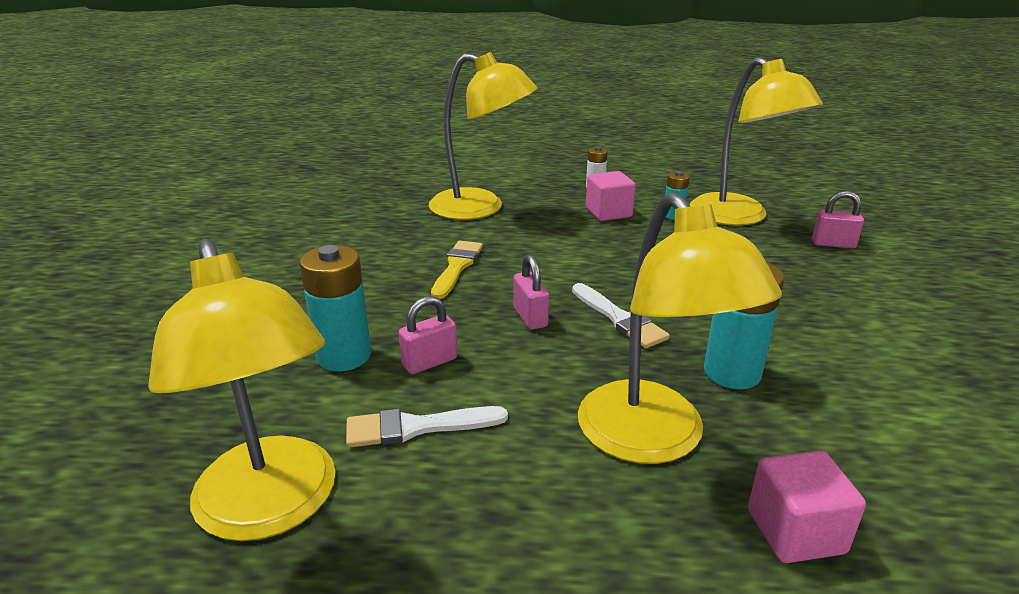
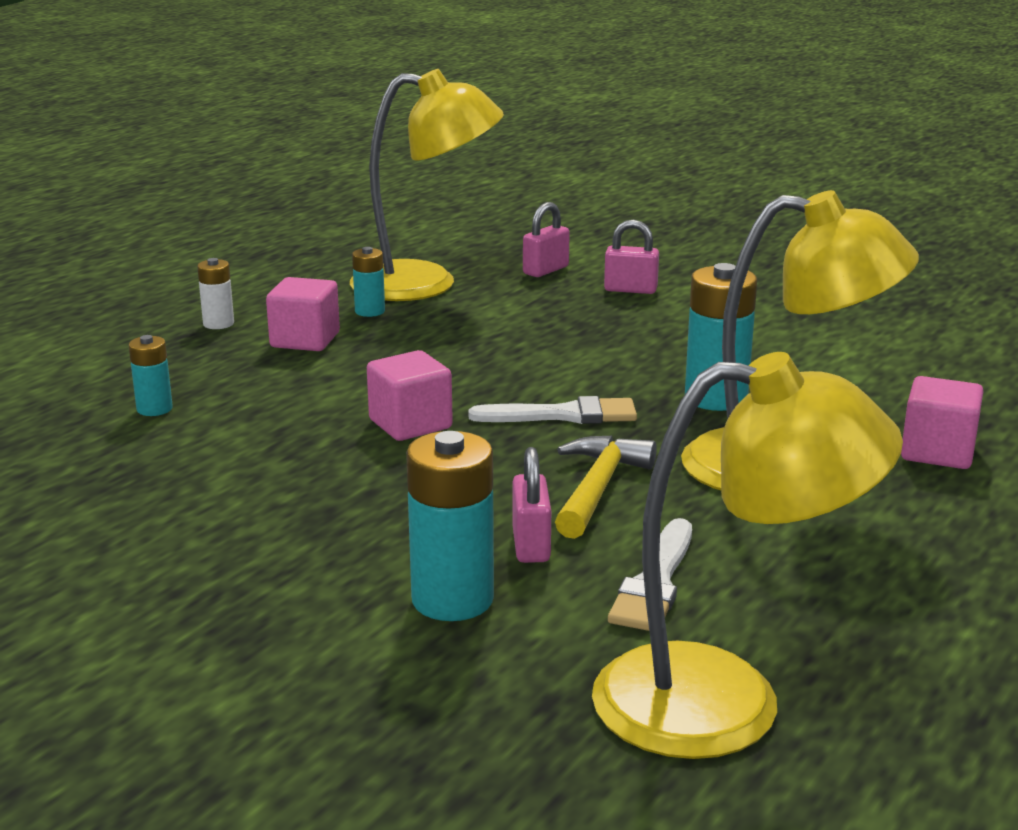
camera: 60 degrees left, 5 degrees down
yellow lamp [429,52,537,220] -> turquoise battery [128,335,173,416]
yellow brush [431,241,483,299] -> none
pink padlock [513,254,549,330] -> pink padlock moved to [604,220,659,294]
none -> pink cube [367,350,453,441]
none -> yellow hammer [555,436,657,539]

